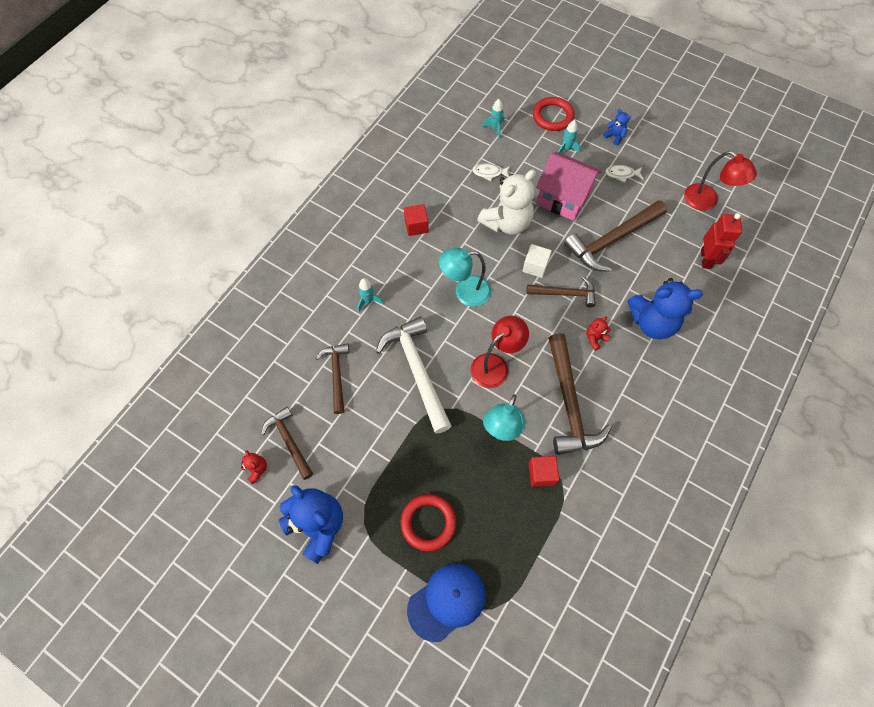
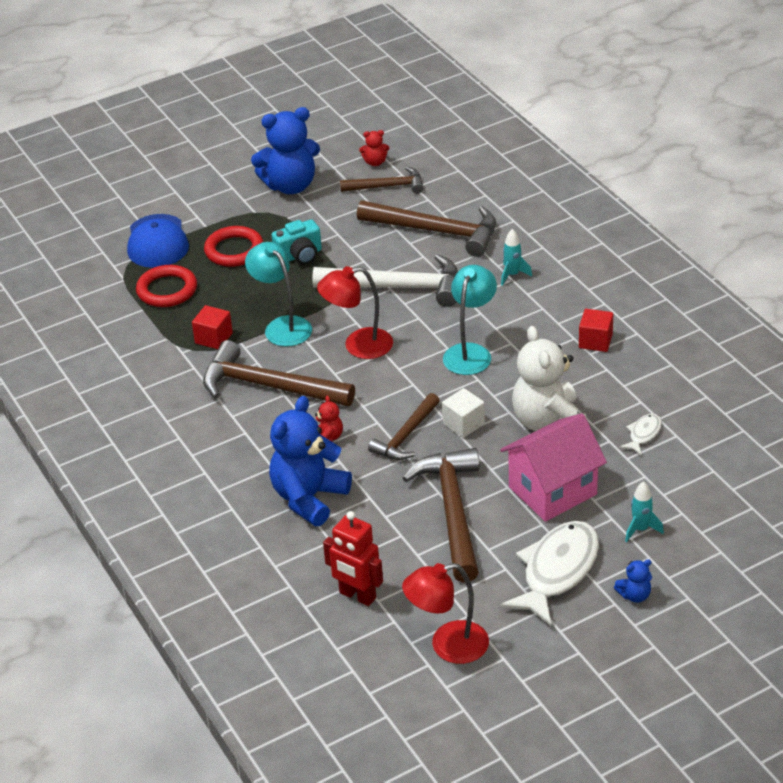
camera: 120 degrees right, 25 degrees down
brown hammer [316,343,350,414] -> brown hammer [357,200,496,257], size x1.67
red lamp [470,316,529,388] -> red lamp turned 90 degrees clockwise [317,266,393,359]
turquoise rocket [482,99,504,139] -> none
red ring [533,97,574,131] -> red ring moved to [136,265,197,307]
white fish [605,165,643,183] -> white fish [500,521,599,626], size x2.17
none -> turquoise camera [272,219,322,264]

